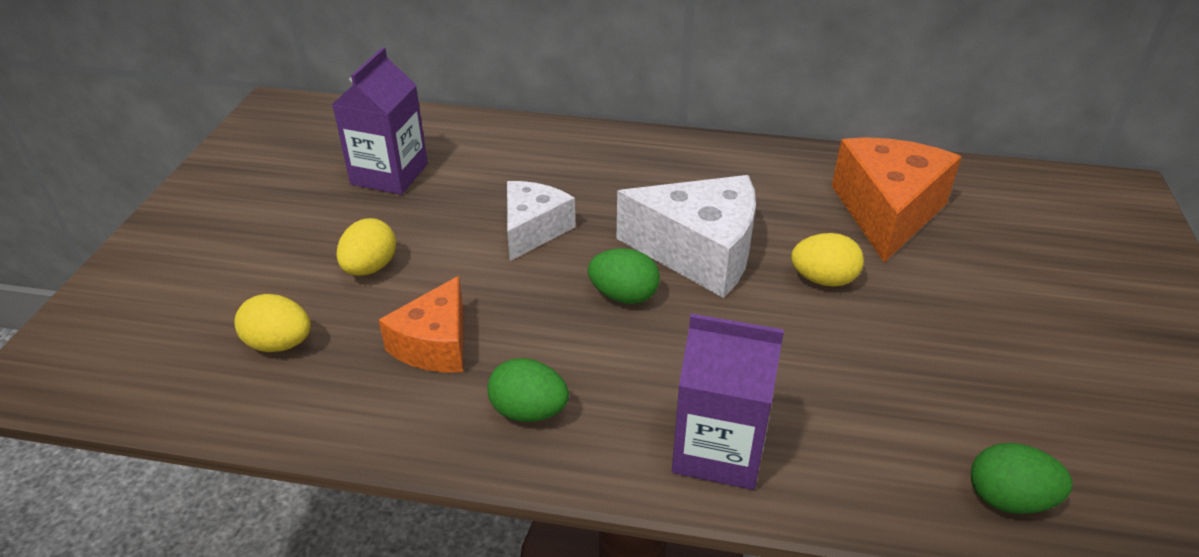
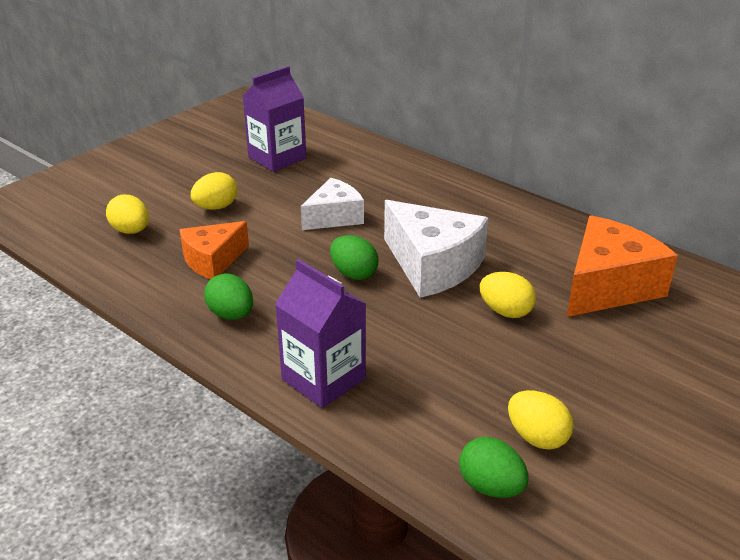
camera: 30 degrees right, 5 degrees down
none -> yellow egg [508,390,573,450]

